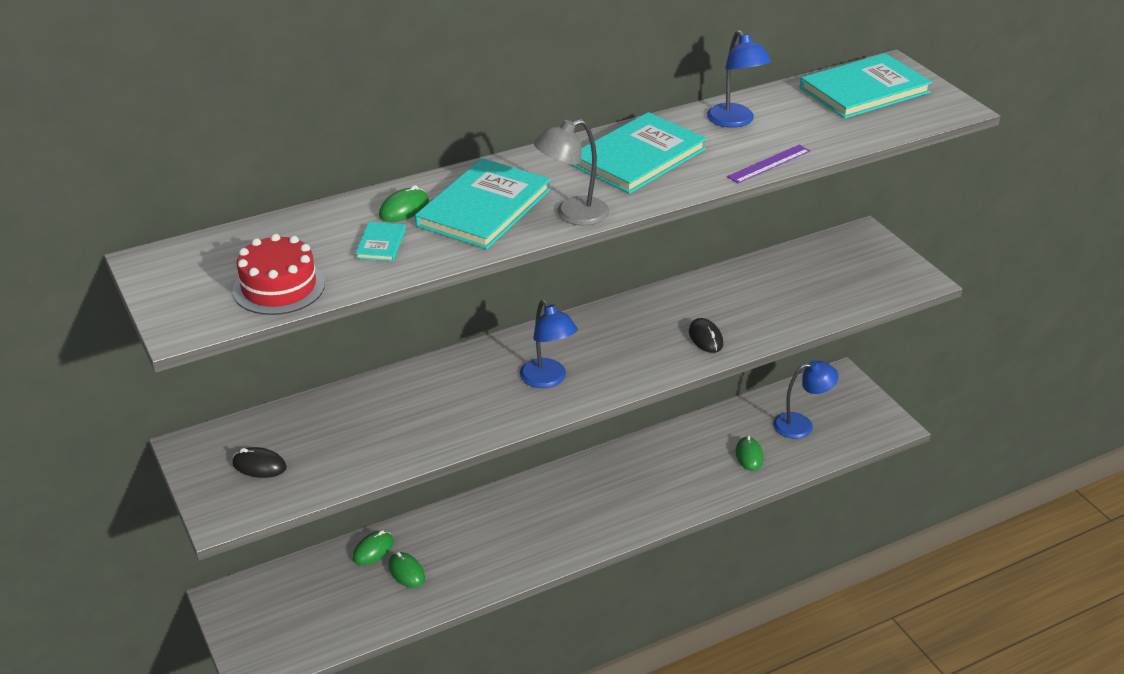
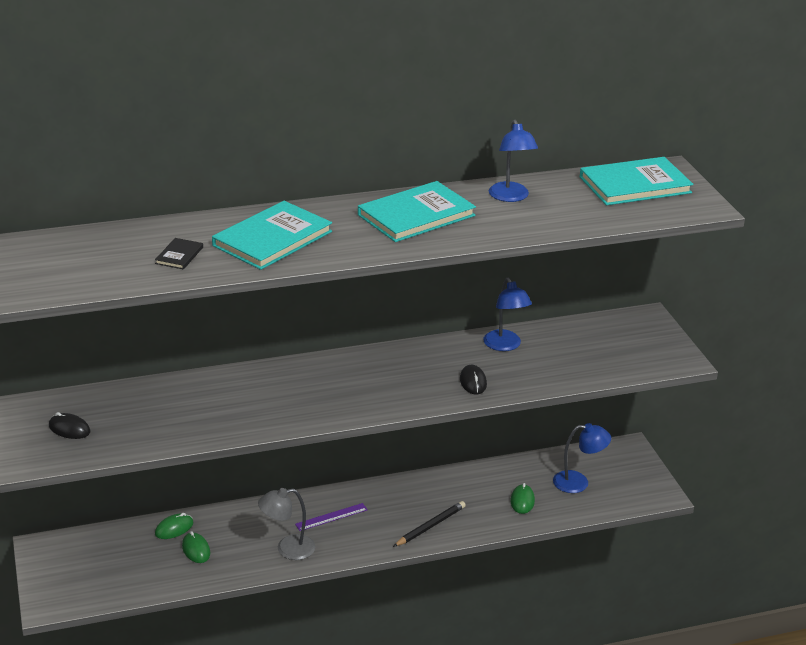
camera: 10 degrees right, 5 degrees down
red cake [233,234,325,315] -> none
turquoise book [355,222,406,261] -> black book [155,238,203,269]
green mouse [379,185,429,222] -> none
blue lamp [520,300,578,388] -> blue lamp moved to [484,278,532,351]
grey lamp [534,119,609,226] -> grey lamp moved to [258,488,315,560]
purple ruler [727,145,810,183] -> purple ruler moved to [295,503,368,531]
none -> black pencil [393,501,466,547]

